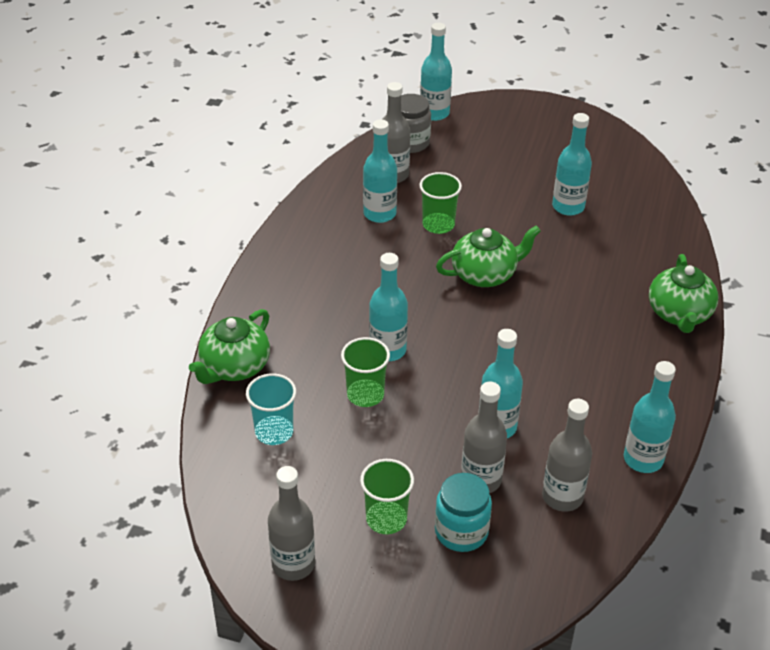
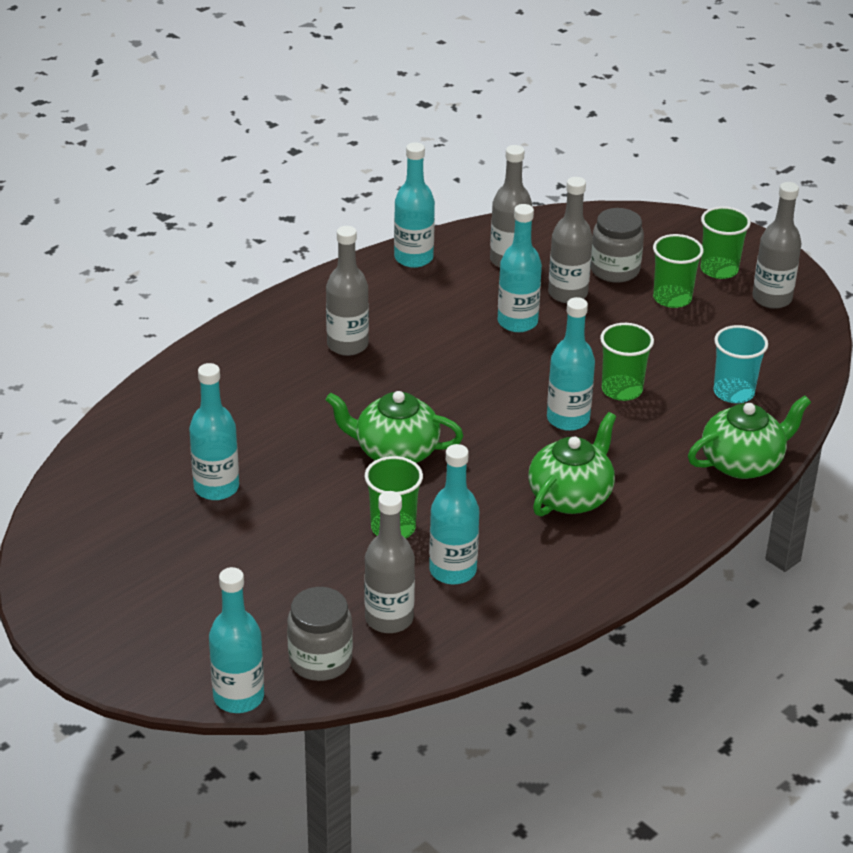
camera: 150 degrees left, 5 degrees down
turquoise jar [435,473,492,552] -> grey jar [591,208,644,283]
green teapot [649,254,718,333] -> green teapot moved to [529,412,616,517]
none -> grey bottle [326,226,369,356]
none -> green cup [701,206,751,279]

